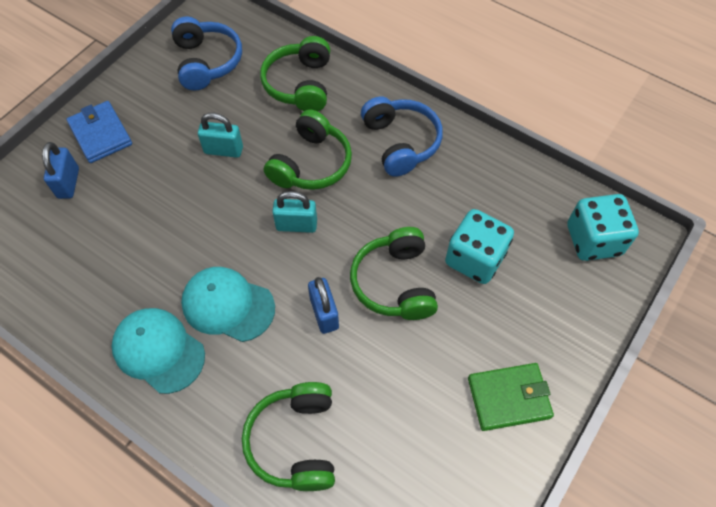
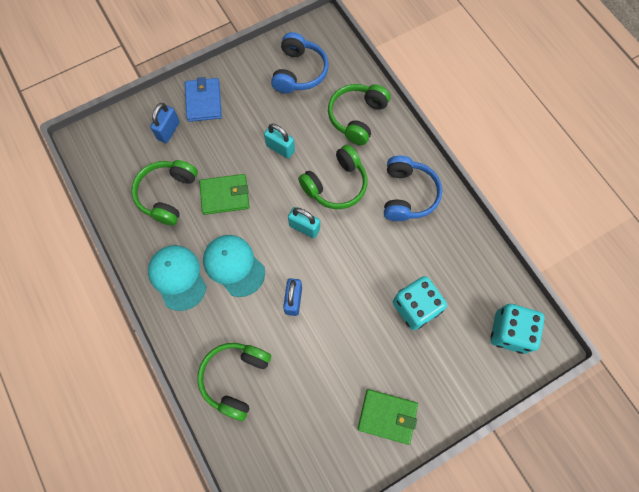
camera: 25 degrees right, 10 degrees up
green headphones [350,227,438,320] -> green headphones moved to [131,160,198,226]
none -> green wallet [199,174,249,215]

